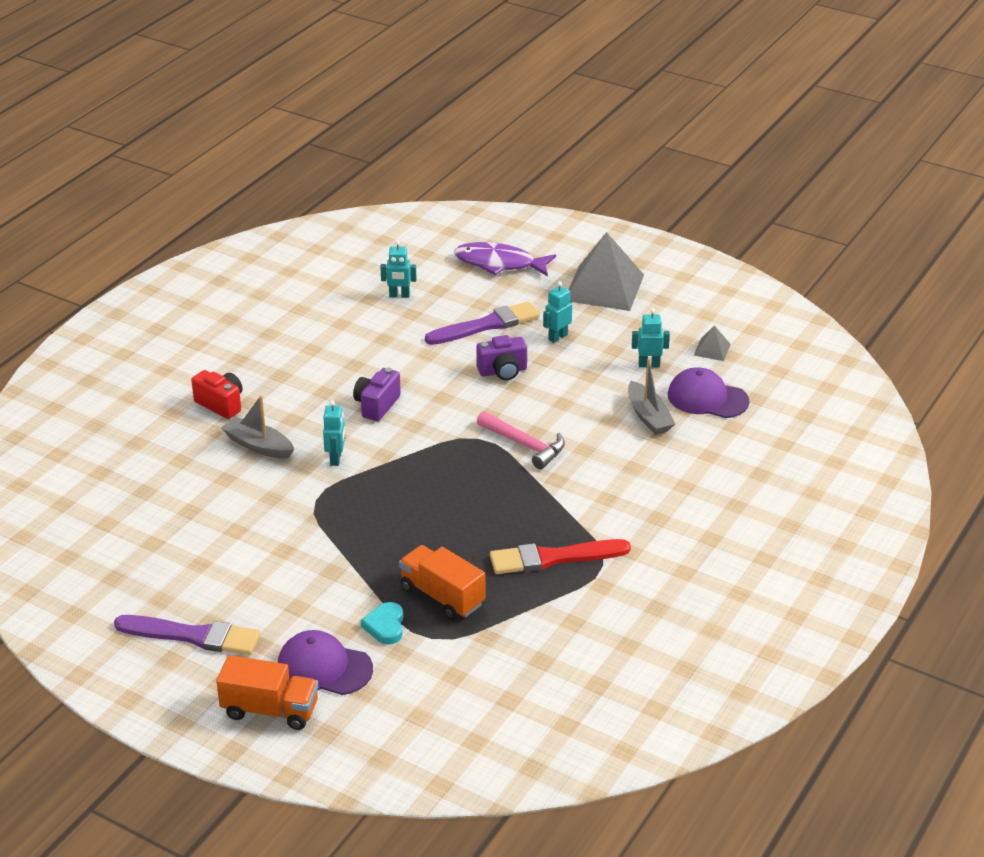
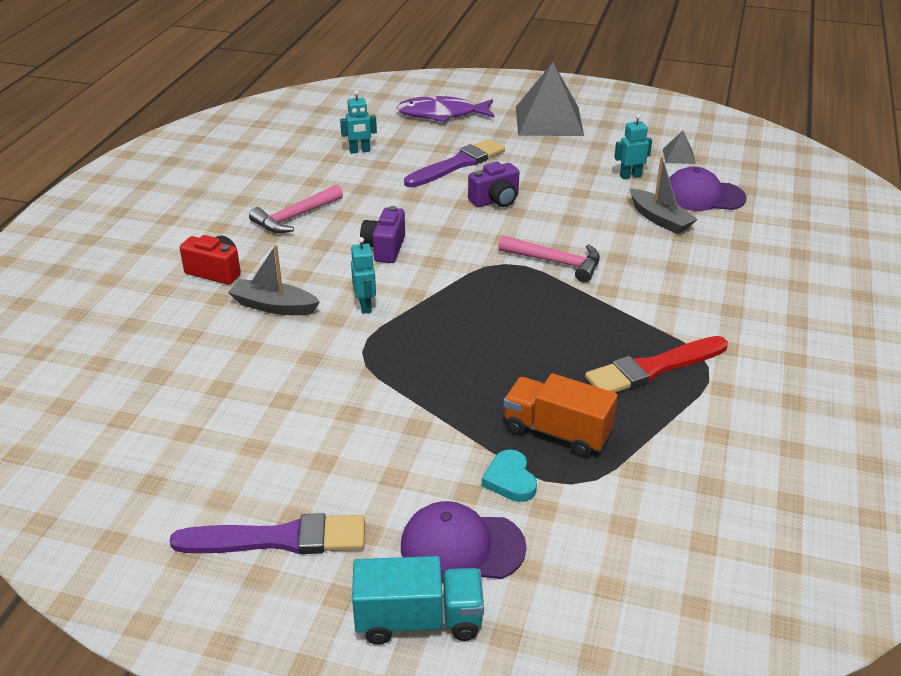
camera: 15 degrees left, 0 degrees up
orange truck [216,655,318,730] -> turquoise truck [352,556,484,645]
turquoise robot [543,281,572,343] -> none
none -> pink hammer [249,184,343,233]

